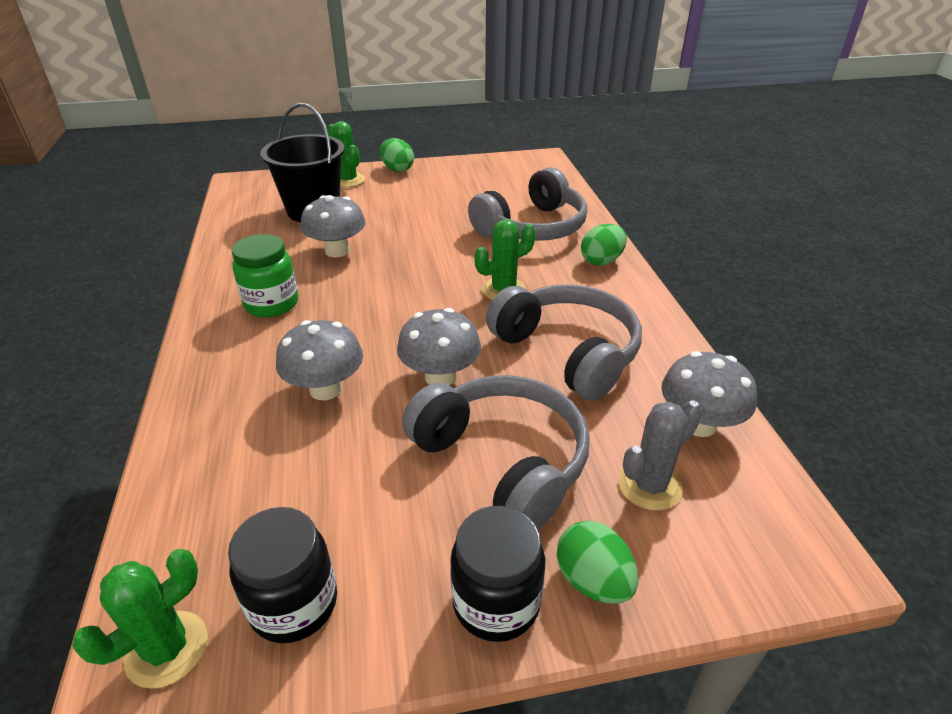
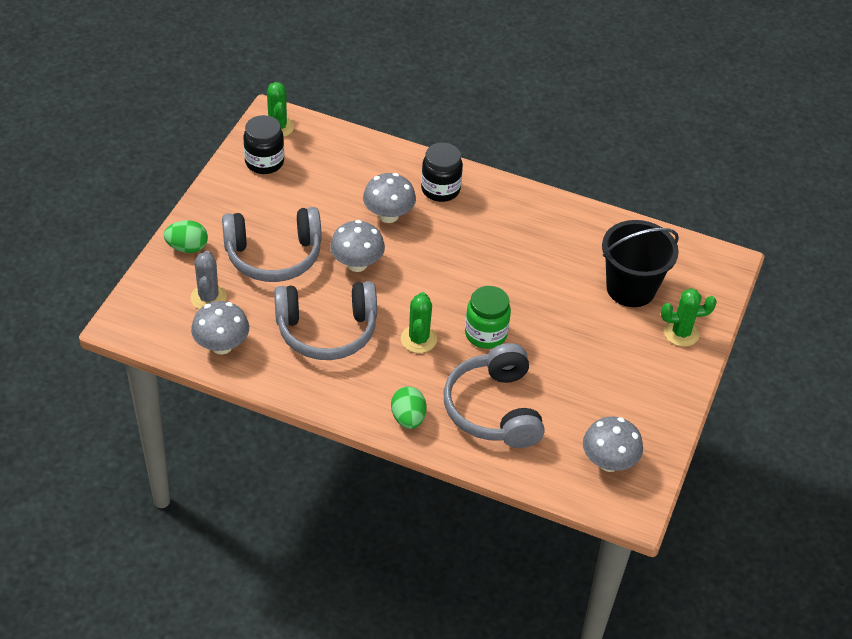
camera: 120 degrees right, 10 degrees up
green jar [232,234,298,317] -> green jar moved to [465,286,511,349]
grey mushroom [301,195,366,257] -> grey mushroom moved to [583,417,643,472]
green egg [380,138,414,172] -> none
black jar [450,506,545,642] -> black jar moved to [421,143,463,202]

